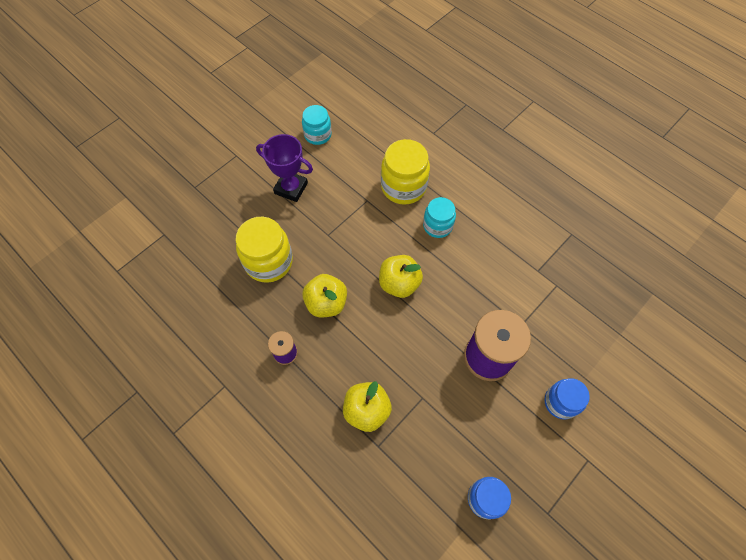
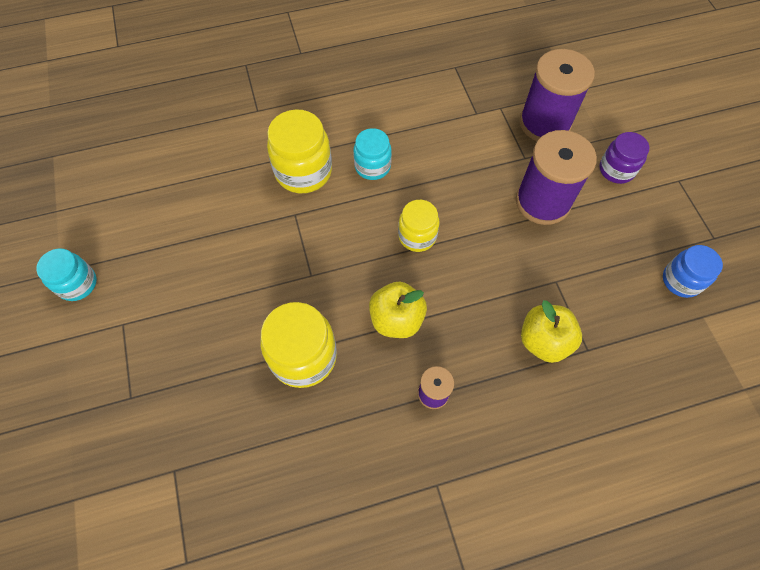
camera: 60 degrees left, 0 degrees up
purple trophy [256,134,313,202] -> none
turquoise jar [302,105,332,145] -> turquoise jar moved to [36,248,97,301]
yellow apple [379,255,423,298] -> yellow jar [398,200,439,252]
blue jar [544,378,590,420] -> purple jar [600,132,649,184]
none -> purple spool [519,49,595,141]

